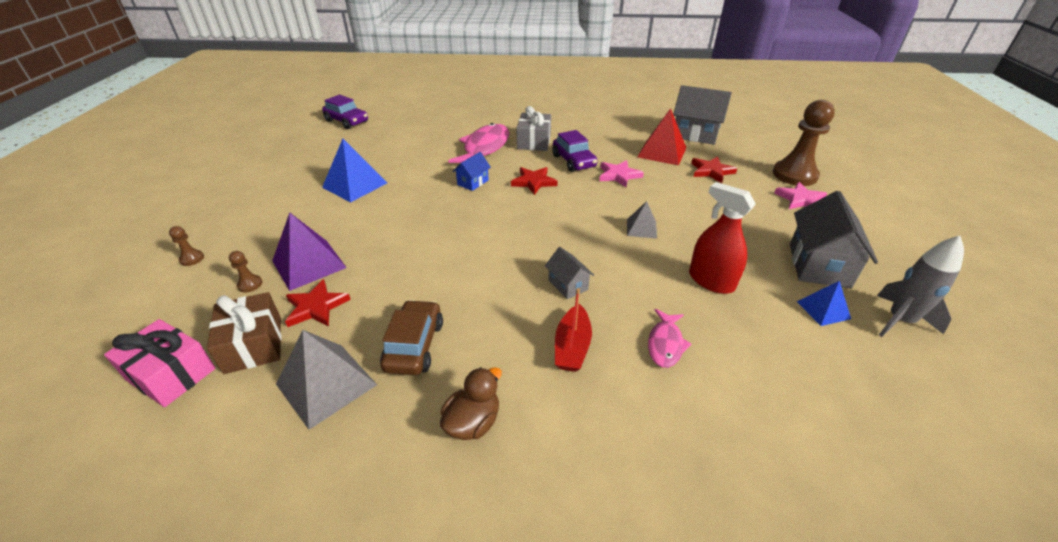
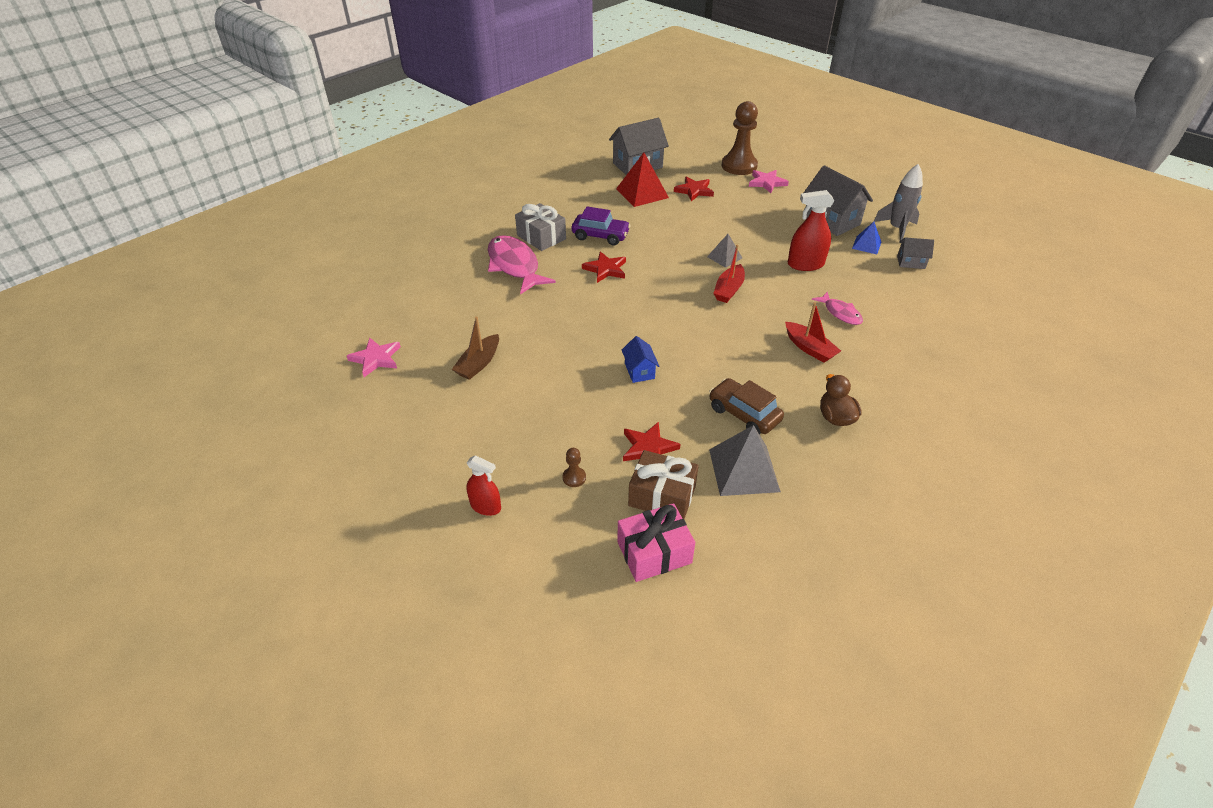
camera: 50 degrees left, 5 degrees up
brown pawn [169,226,204,266] -> red spray bottle [466,455,501,516]
purple pyramid [272,213,347,291] -> none
purple car [322,95,368,129] -> none
blue pyramid [322,139,387,203] -> brown boat [451,317,499,380]
blue house [453,152,491,191] -> blue house moved to [622,336,660,383]
grey house [545,247,594,299] -> grey house moved to [897,237,934,269]
pink star [599,160,644,187] -> pink star moved to [347,338,401,377]
none -> red boat [713,245,745,303]

